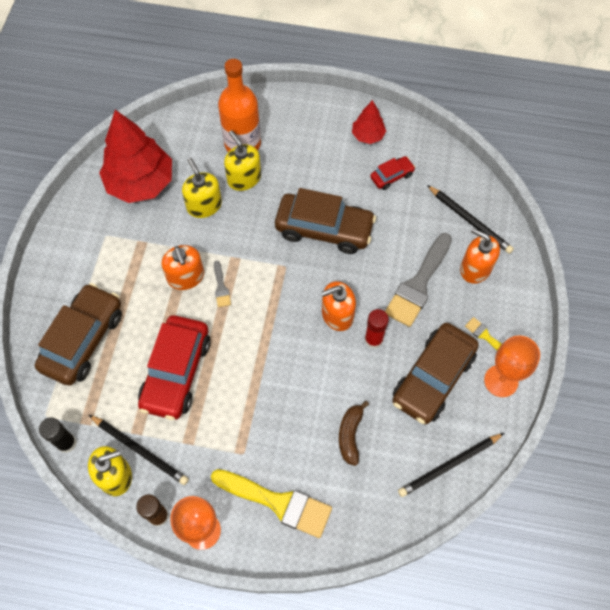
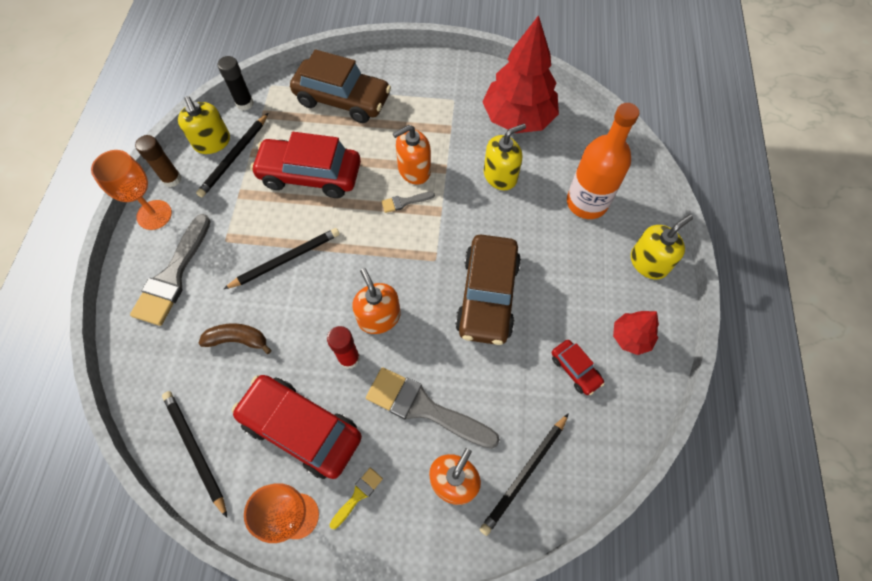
camera: 85 degrees right, 0 degrees up
yellow brush [211,469,332,538] -> grey brush [130,214,211,326]
yellow soap dispenser [224,130,261,191] -> yellow soap dispenser moved to [631,215,693,279]
brown car [392,323,479,424] -> red car [232,375,362,479]
none -> black pencil [224,228,340,289]

